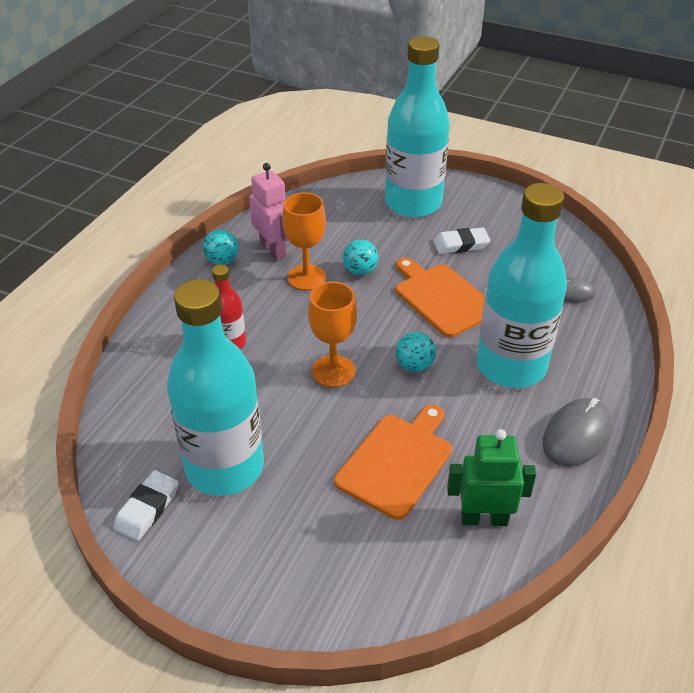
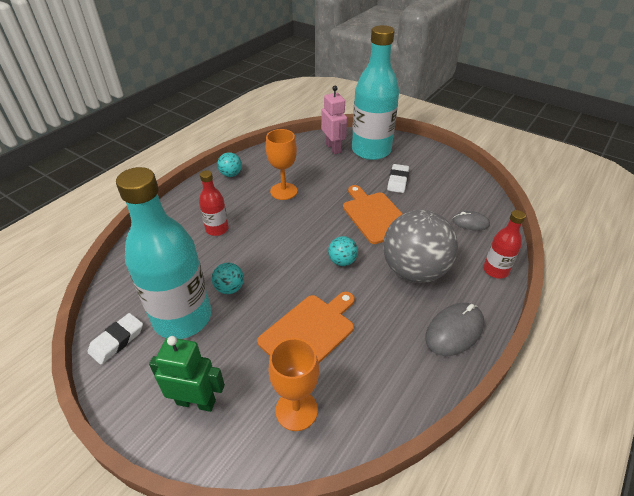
camera: 10 degrees right, 0 degrees up
pink robot [249,163,288,261] -> pink robot moved to [321,86,347,154]
orange goblet [308,282,357,387] -> orange goblet moved to [269,338,319,431]
turquoise ball [343,239,378,275] -> turquoise ball moved to [212,263,244,294]
white eraser [433,227,490,254] -> white eraser turned 75 degrees counterclockwise [387,164,409,193]
green robot [447,429,536,526] -> green robot moved to [149,336,225,412]
turquoise bottle [476,183,567,388] -> grey ball [383,210,458,283]
none -> red bottle [483,210,526,279]

